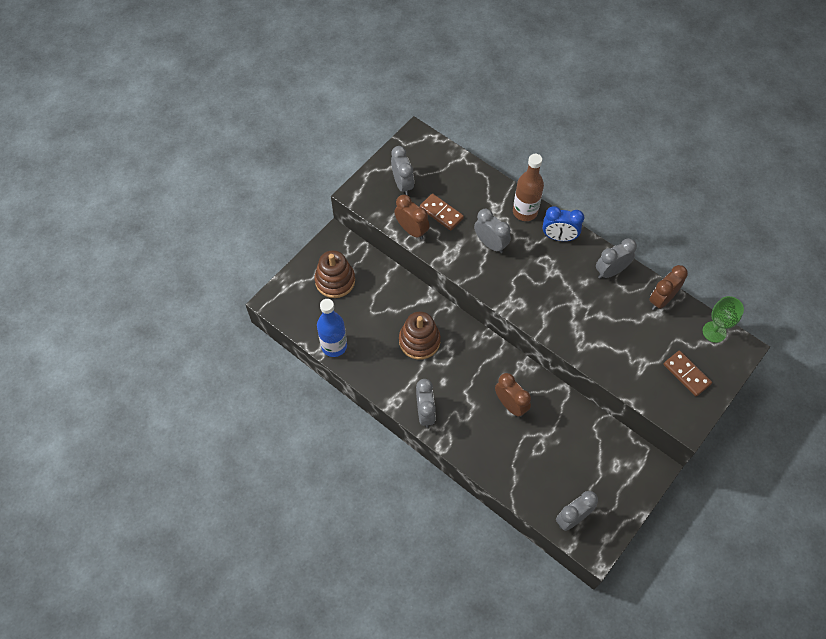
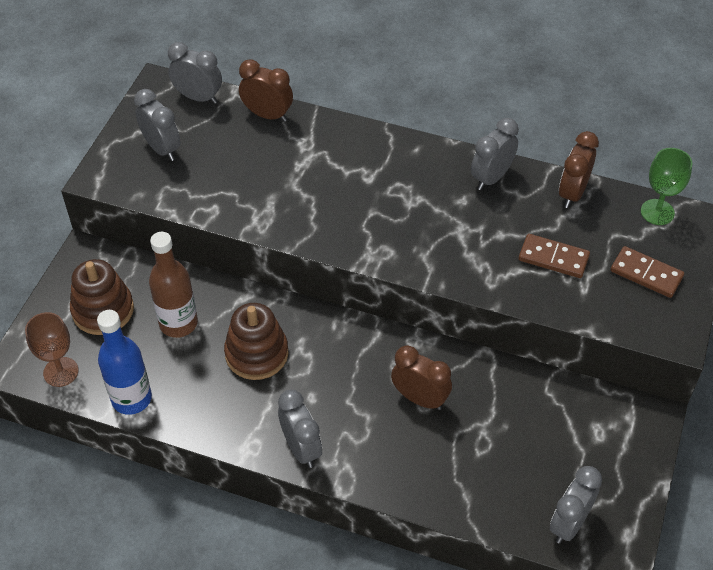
camera: 20 degrees left, 10 degrees down
brown clock [395,195,430,240] -> brown clock moved to [239,59,293,122]
brown domino [420,194,464,231] -> brown domino moved to [519,234,590,278]
grey clock [474,209,511,253] -> grey clock moved to [168,42,222,104]
brown bottle [513,154,544,221] -> brown bottle moved to [149,232,198,338]
blue clock [543,206,584,241] -> none
none -> brown goblet [25,312,79,387]

